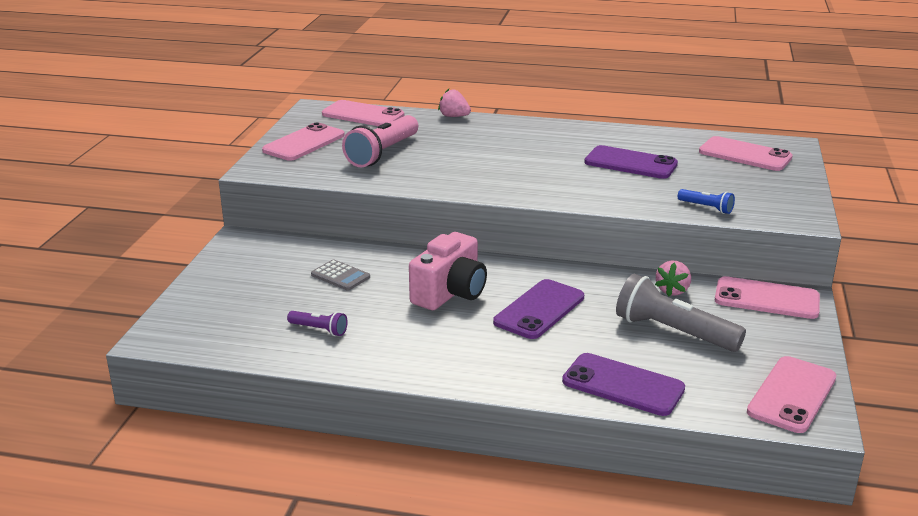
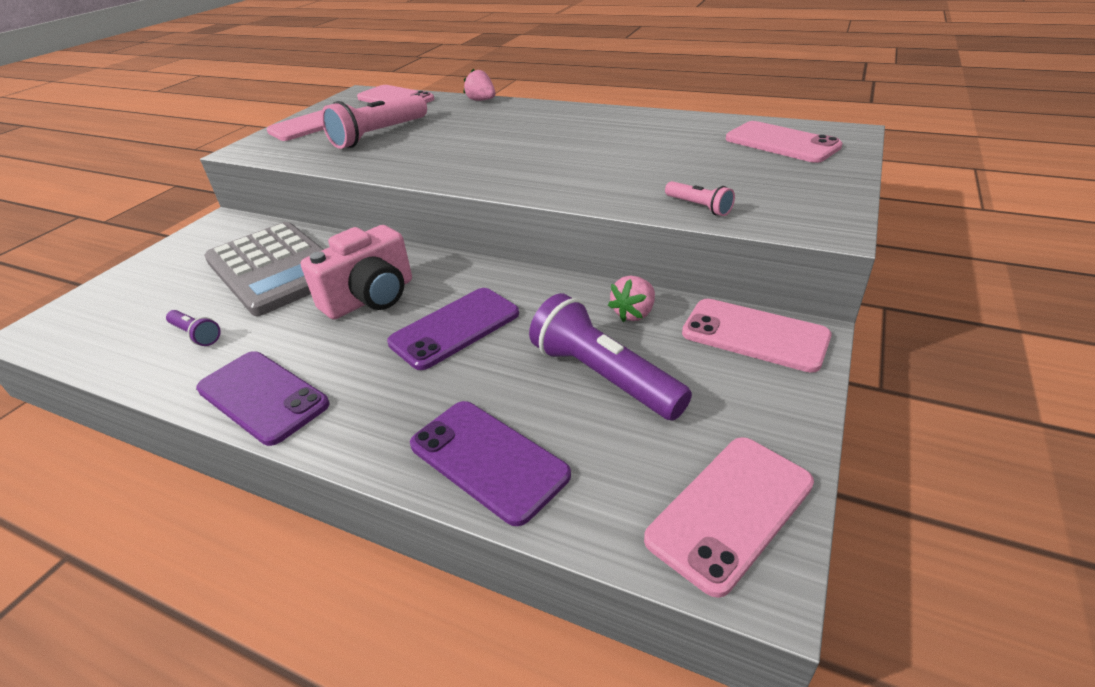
camera: 15 degrees right, 10 degrees up
grey calculator [311,259,370,291] -> grey calculator [204,222,324,316], size x2.49
purple phone [584,145,678,179] -> purple phone moved to [196,351,329,446]
grey flashlight [616,274,746,352] -> purple flashlight [529,293,692,420]
blue flashlight [678,189,735,214] -> pink flashlight [665,181,735,216]

